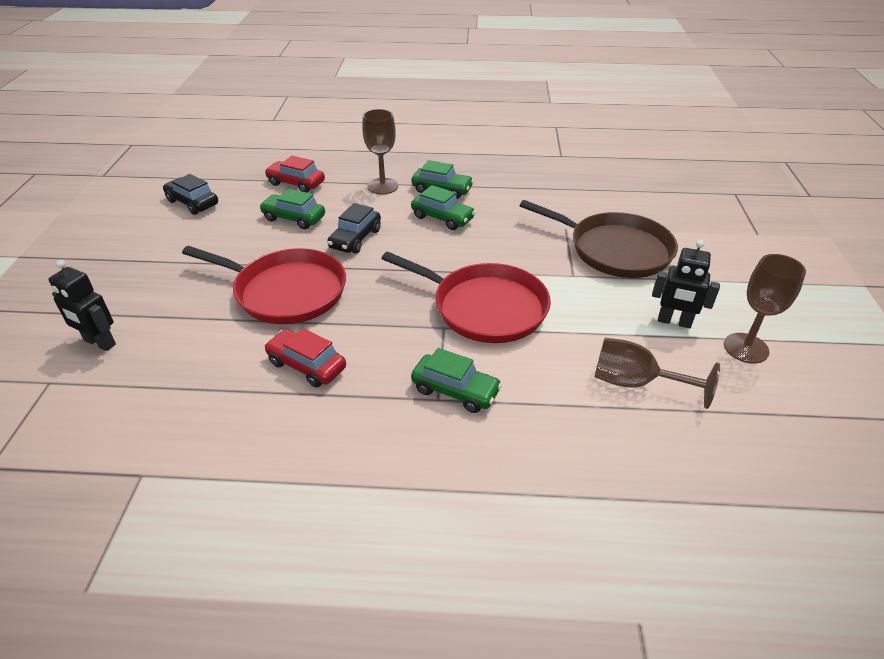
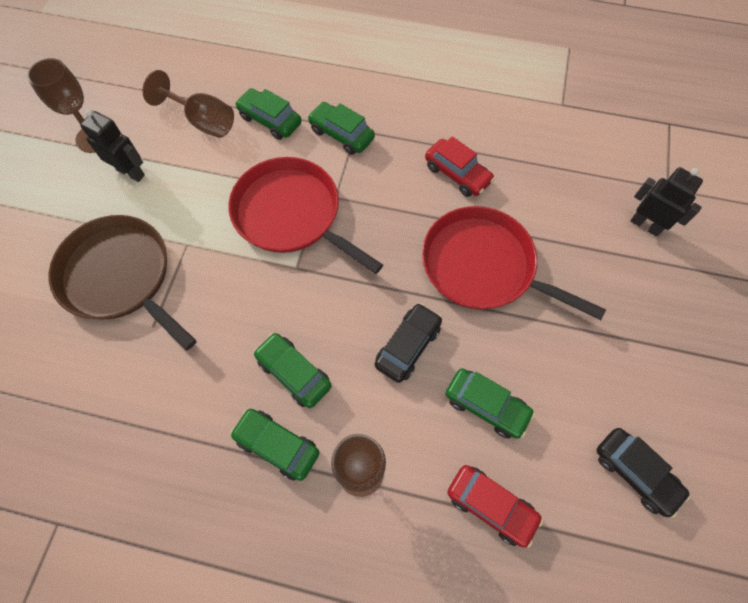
camera: 170 degrees left, 25 degrees up
none -> green car [235,88,302,140]

